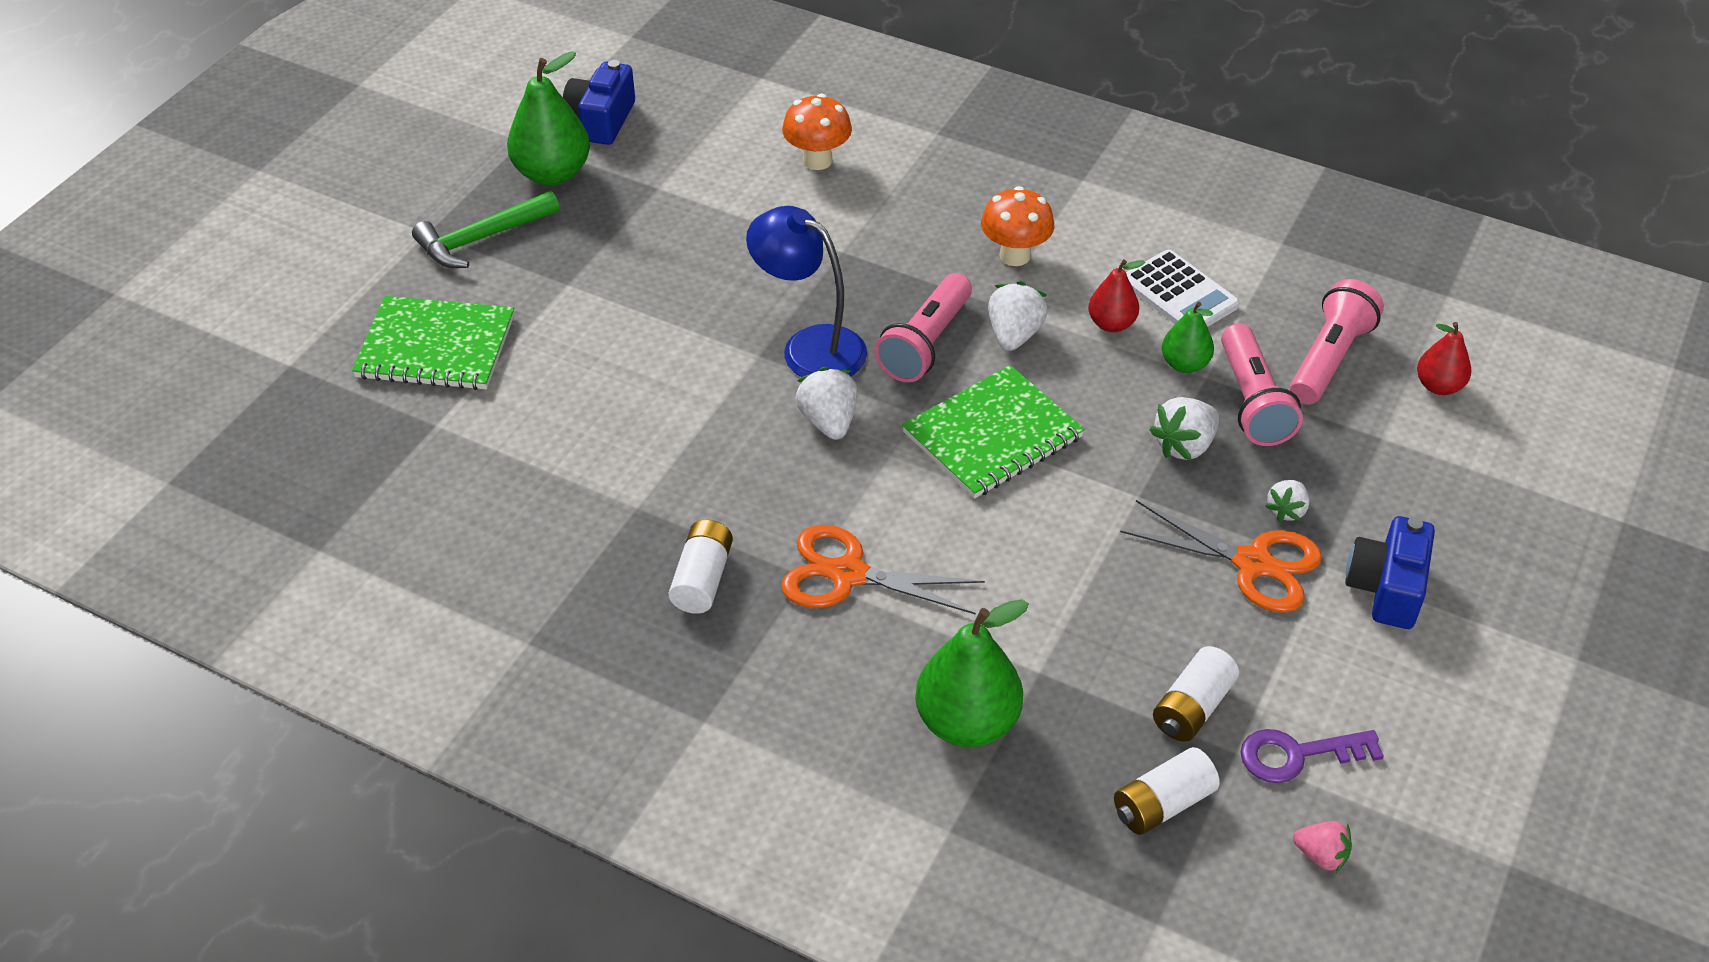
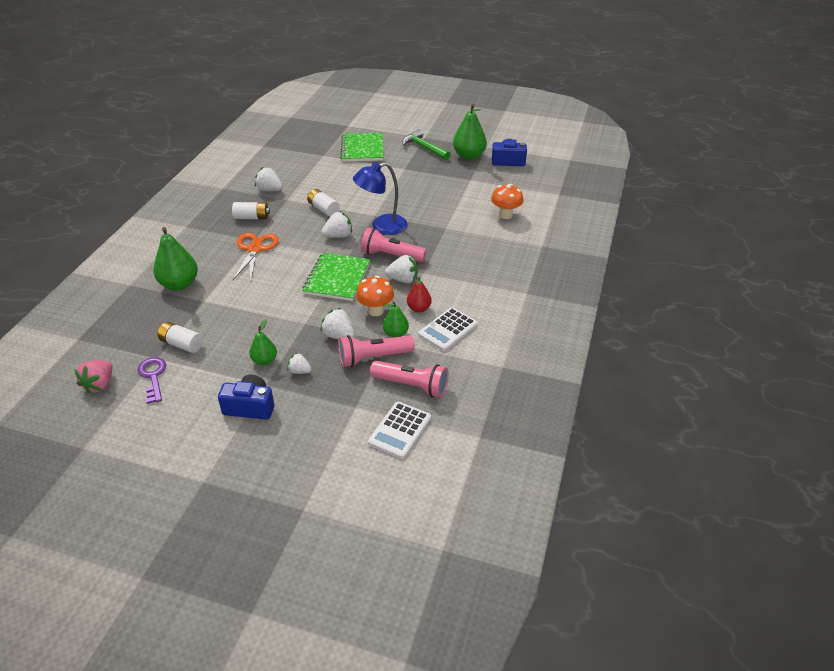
camera: 80 degrees right, 5 degrees down
blue lamp [746,206,867,377] -> blue lamp turned 135 degrees counterclockwise [353,162,407,235]
green notebook [902,365,1085,498] -> green notebook turned 60 degrees clockwise [302,253,370,301]
orange mushroom [981,186,1055,266] -> orange mushroom moved to [356,276,394,316]
white battery [1114,747,1220,835] -> white battery moved to [307,189,340,217]
orange scissors [1120,500,1322,613] -> green pear [249,319,277,365]
pink strawberry [1293,821,1352,873] -> pink strawberry [74,360,112,394], size x1.55
red pear [1417,322,1471,395] -> white calculator [368,402,431,459]
none -> white strawberry [255,167,283,191]

